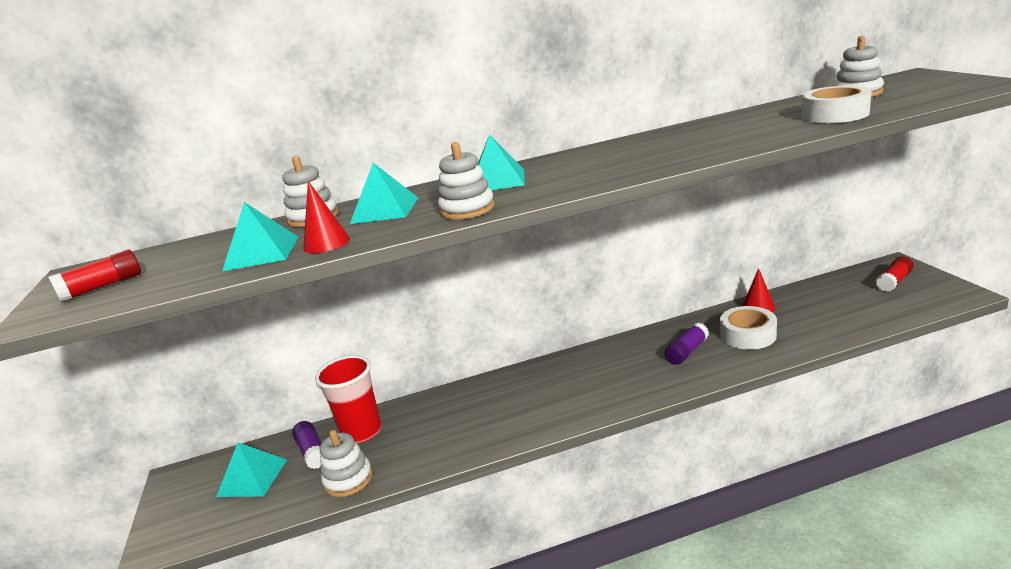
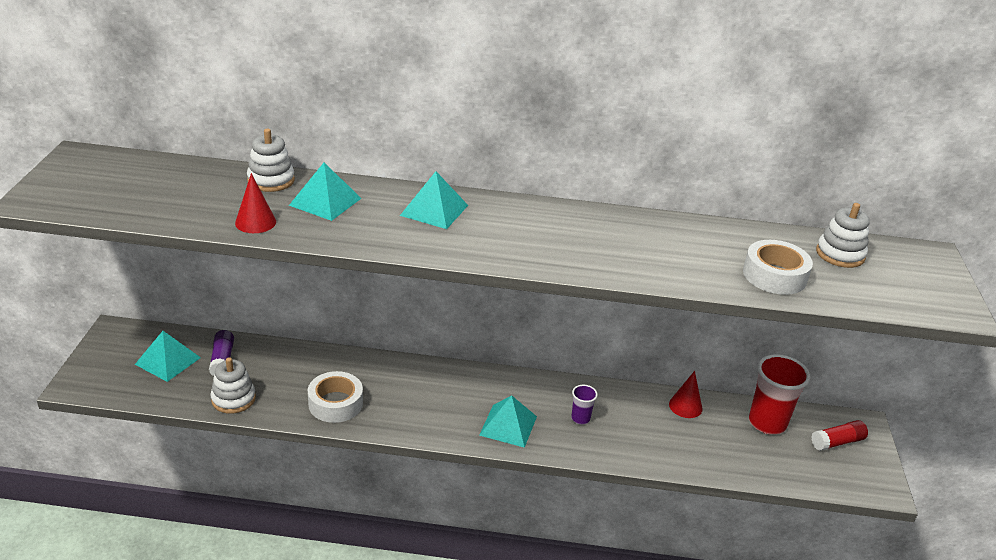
camera: 15 degrees right, 10 degrees up
red glue stick [48,250,141,303] -> none
turquoise pyramid [222,202,298,271] -> turquoise pyramid moved to [479,395,537,448]
red cup [315,355,382,443] -> red cup moved to [749,354,810,435]
white stacking toy [438,142,495,220] -> none
purple glue stick [665,323,709,365] -> purple cup [571,385,598,425]
white tape [720,306,777,350] -> white tape moved to [308,371,363,423]

